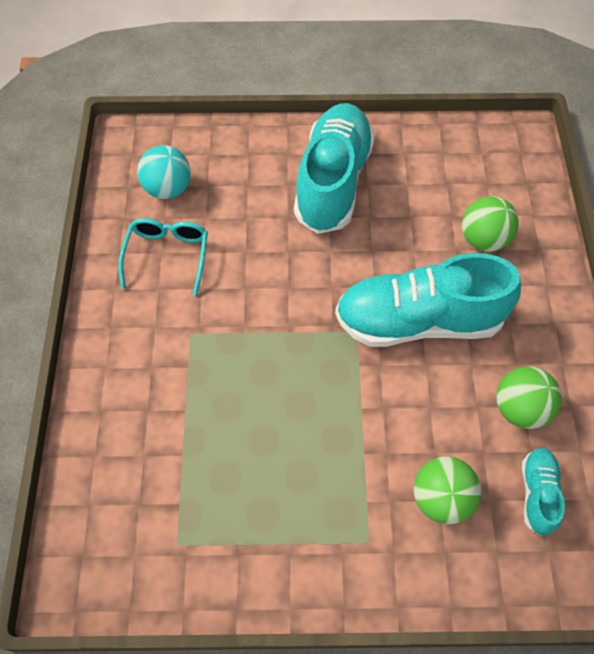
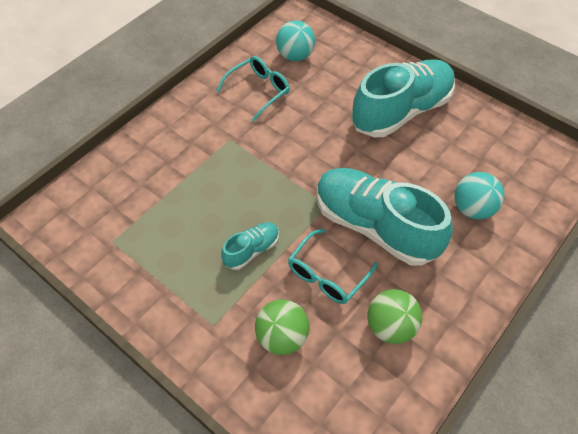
camera: 40 degrees right, 5 degrees down
green ball [462,196,519,252] -> turquoise ball [454,172,504,219]
turquoise shoe [522,448,565,536] -> turquoise shoe moved to [221,222,279,270]
none -> turquoise glasses [288,229,378,304]

